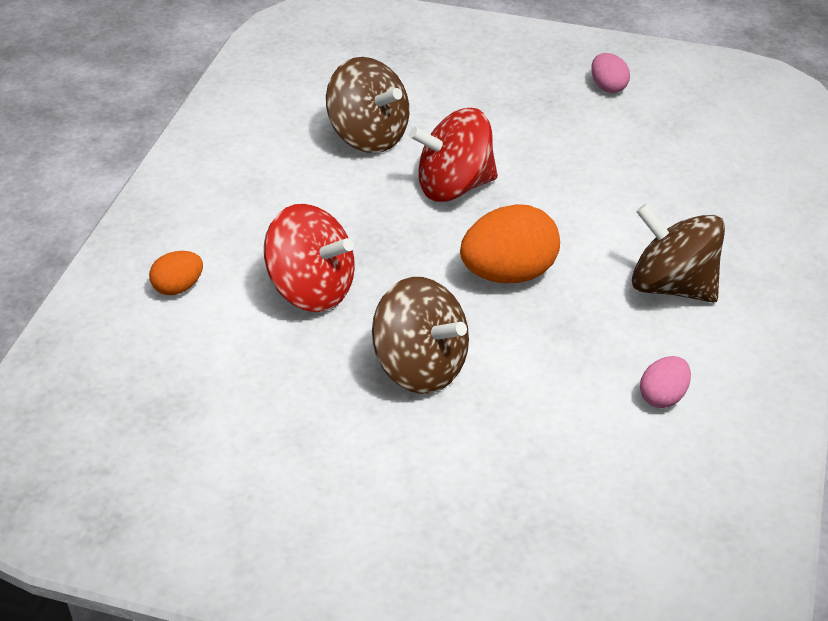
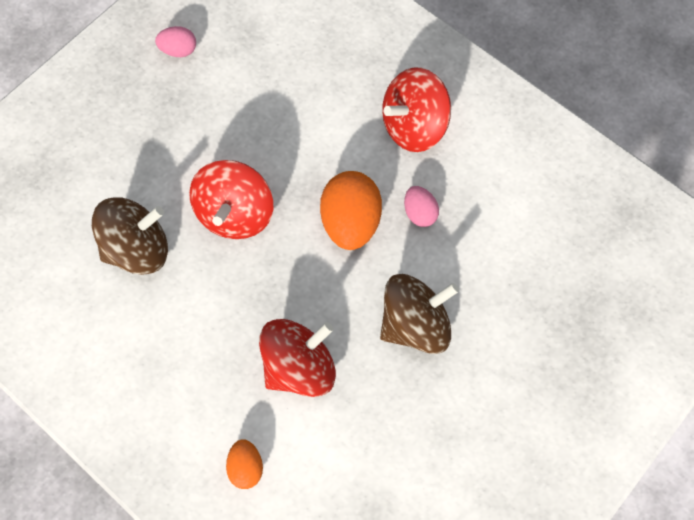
camera: 65 degrees left, 25 degrees up
brown spinning top [632,204,725,302] -> red spinning top [382,68,451,152]
pink egg [640,356,691,408] -> pink egg moved to [404,186,439,227]

